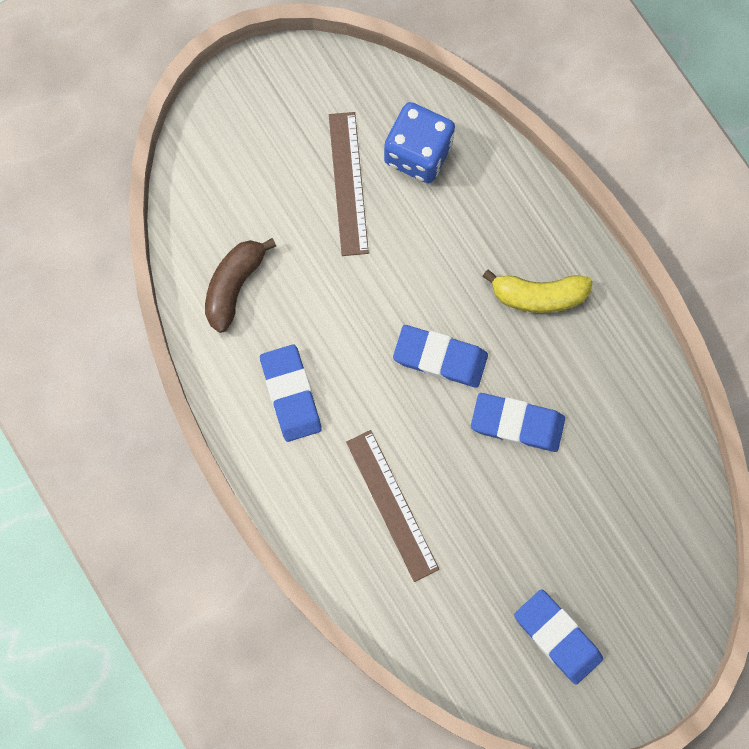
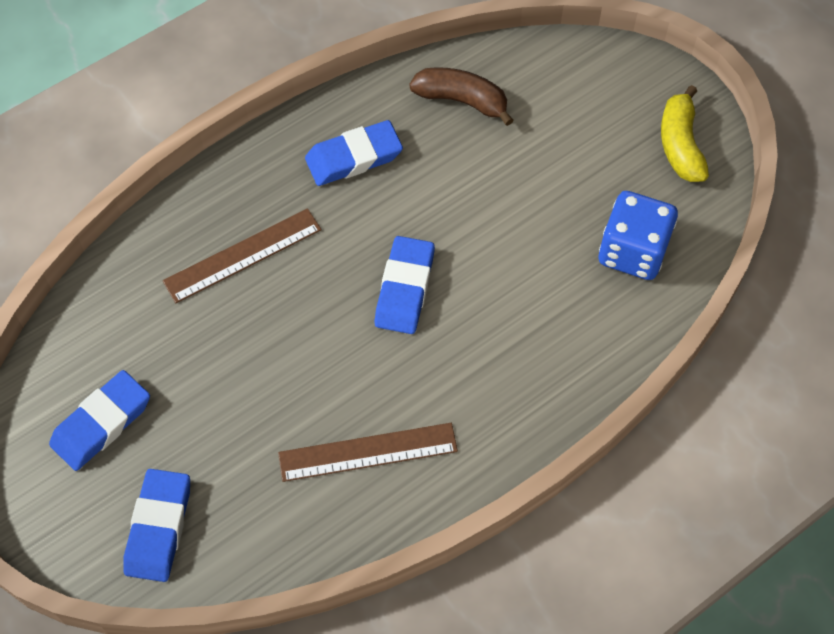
camera: 85 degrees right, 15 degrees down
brown ruler [329,112,369,256] -> brown ruler moved to [278,423,458,482]
blue eraser [471,393,565,452] -> blue eraser moved to [123,469,190,582]
yellow banana [482,269,593,313] -> yellow banana moved to [661,85,709,182]

